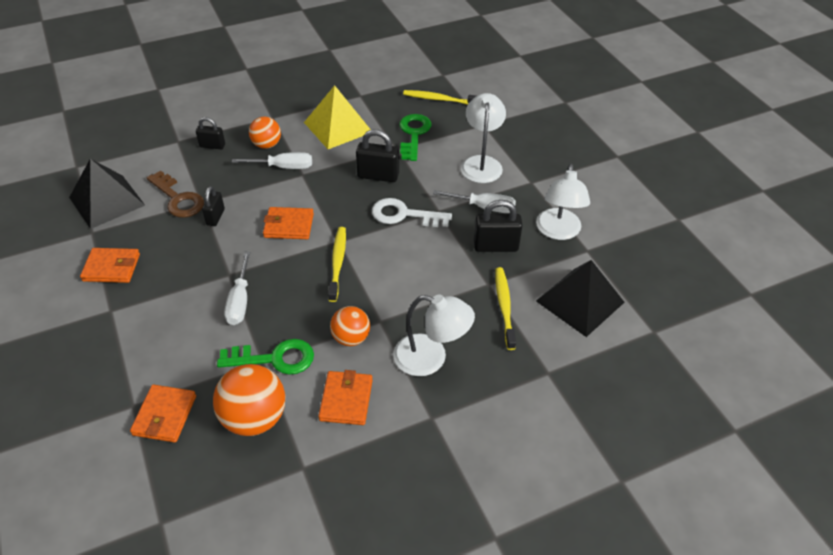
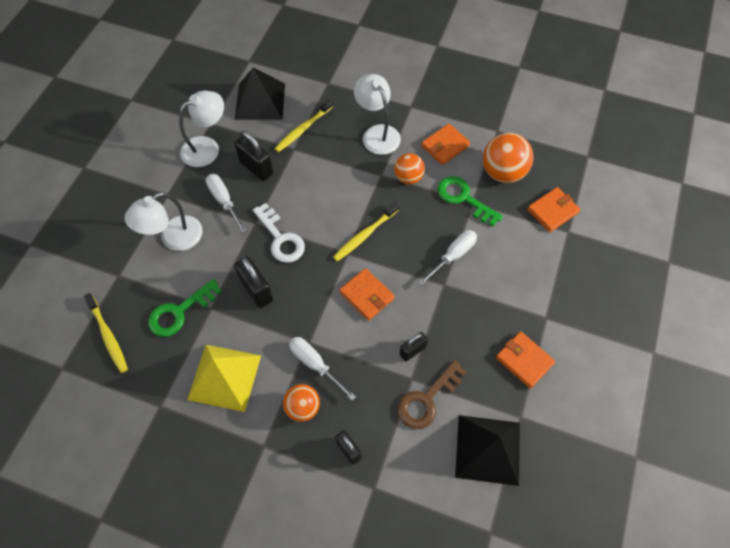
camera: 135 degrees left, 15 degrees up
brown key [147,171,204,218] -> brown key turned 135 degrees counterclockwise [397,360,467,429]

